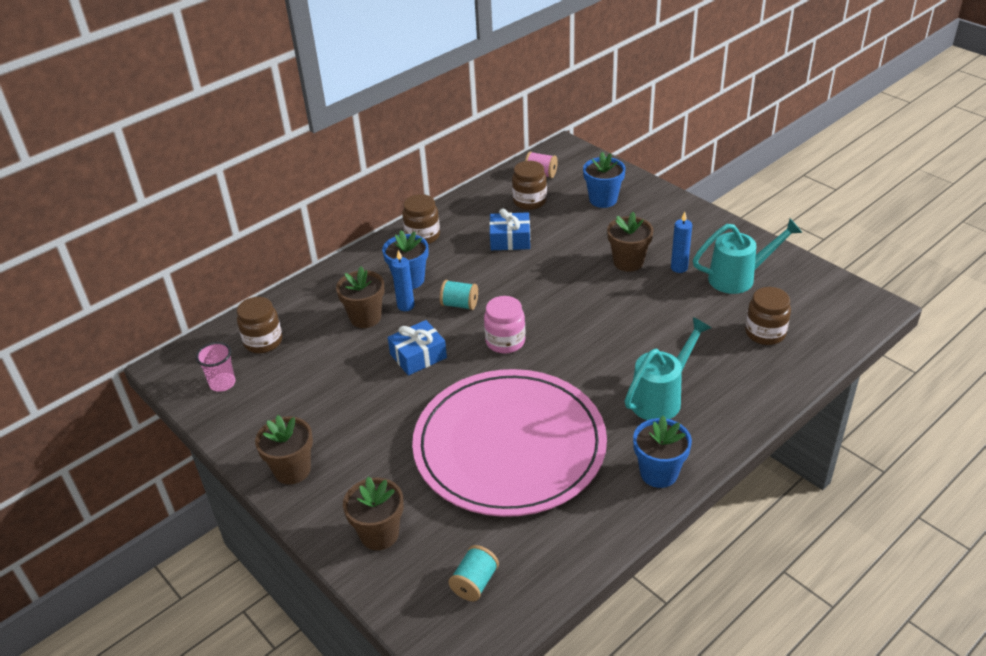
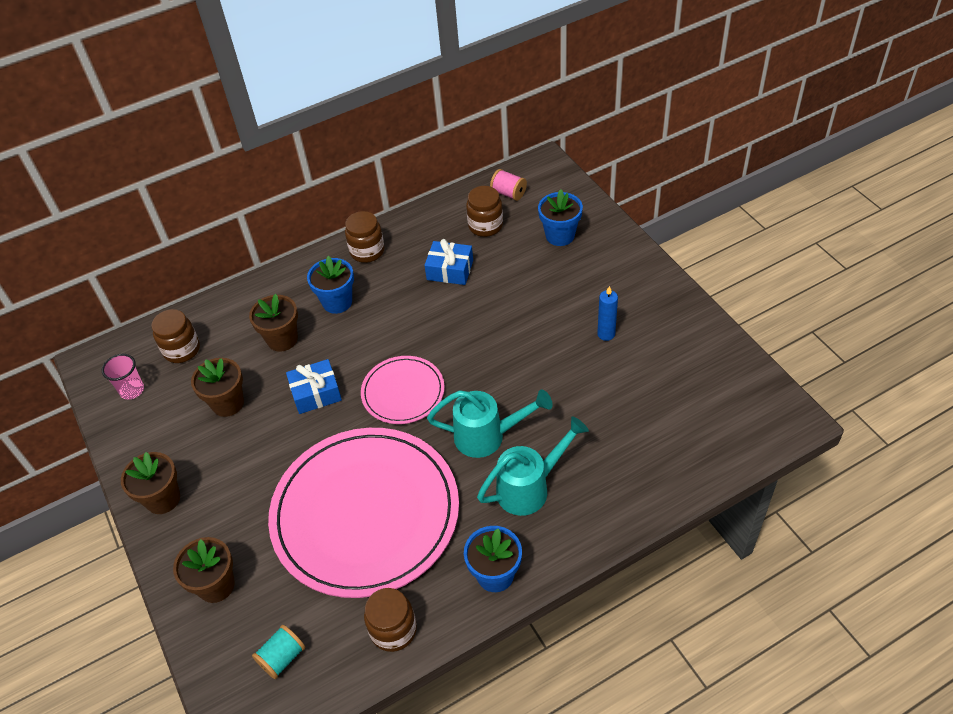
camera: 15 degrees right, 10 degrees up
blue candle [391,250,415,311] -> none
turquoise spool [440,280,478,310] -> none
pink jar [484,296,526,354] -> pink plate [361,356,445,424]
brown flower pot [607,212,653,272] -> brown flower pot moved to [191,358,244,417]
turquoise watering can [693,219,802,294] -> turquoise watering can moved to [427,389,553,458]
brown jar [745,287,791,345] -> brown jar moved to [364,588,417,652]

